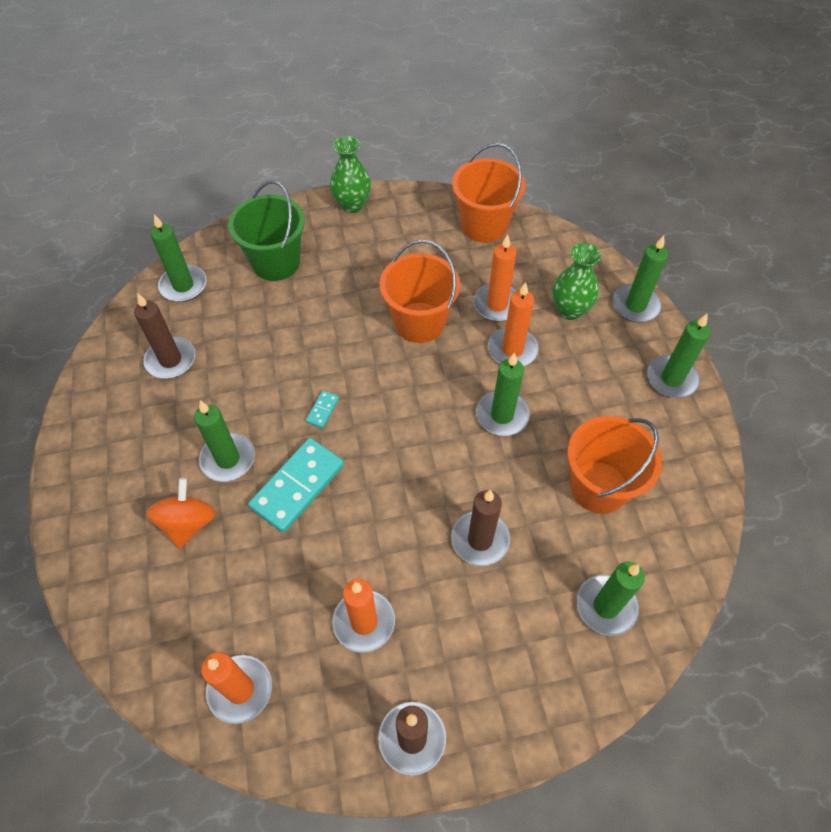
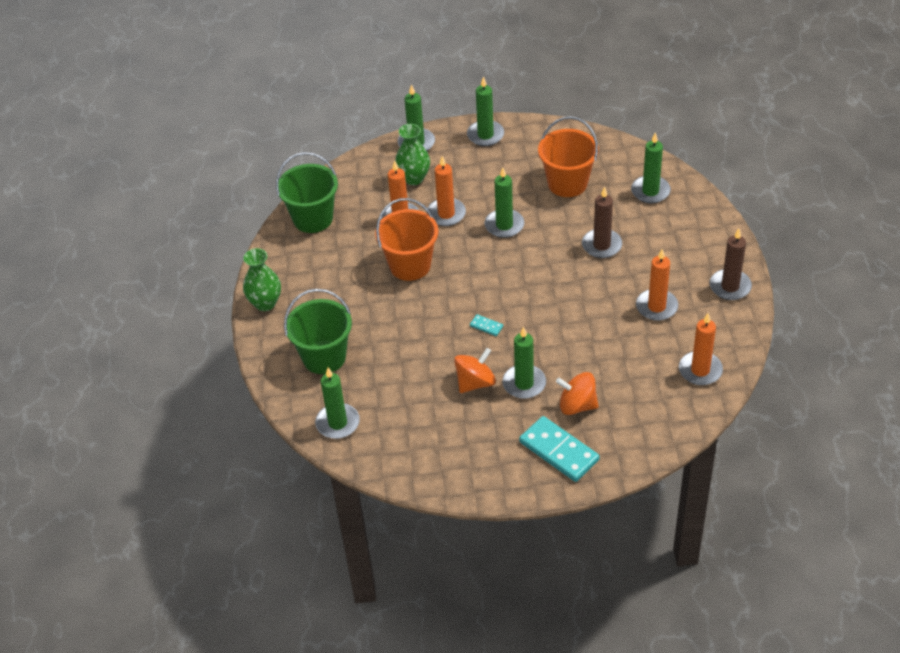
camera: 80 degrees left, 10 degrees down
brown candle [134,294,195,379] -> none
turquoise domino [248,438,344,533] -> turquoise domino moved to [519,416,600,482]
orange bucket [452,143,526,243] -> green bucket [276,152,338,233]
none -> orange spinning top [454,348,496,393]

